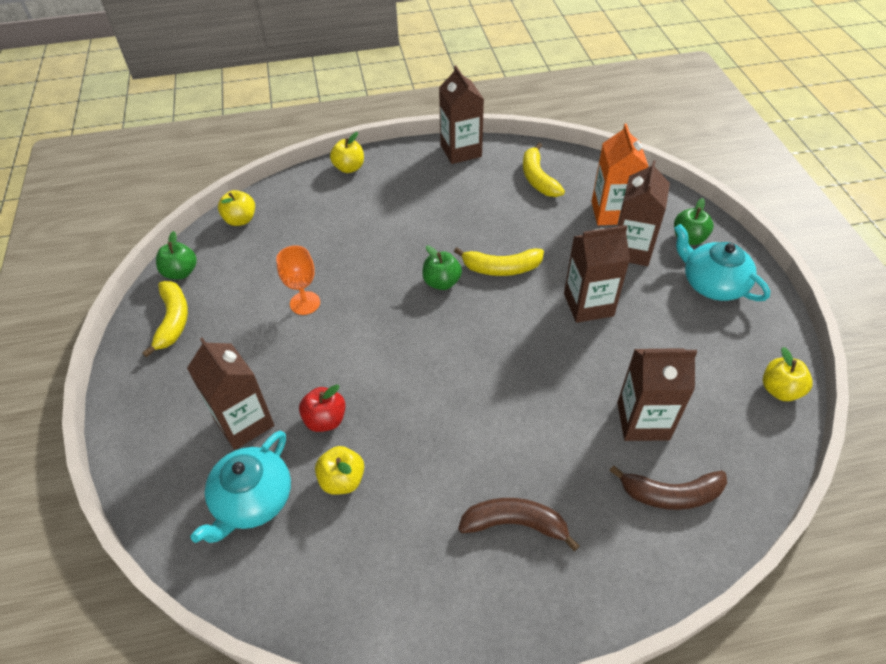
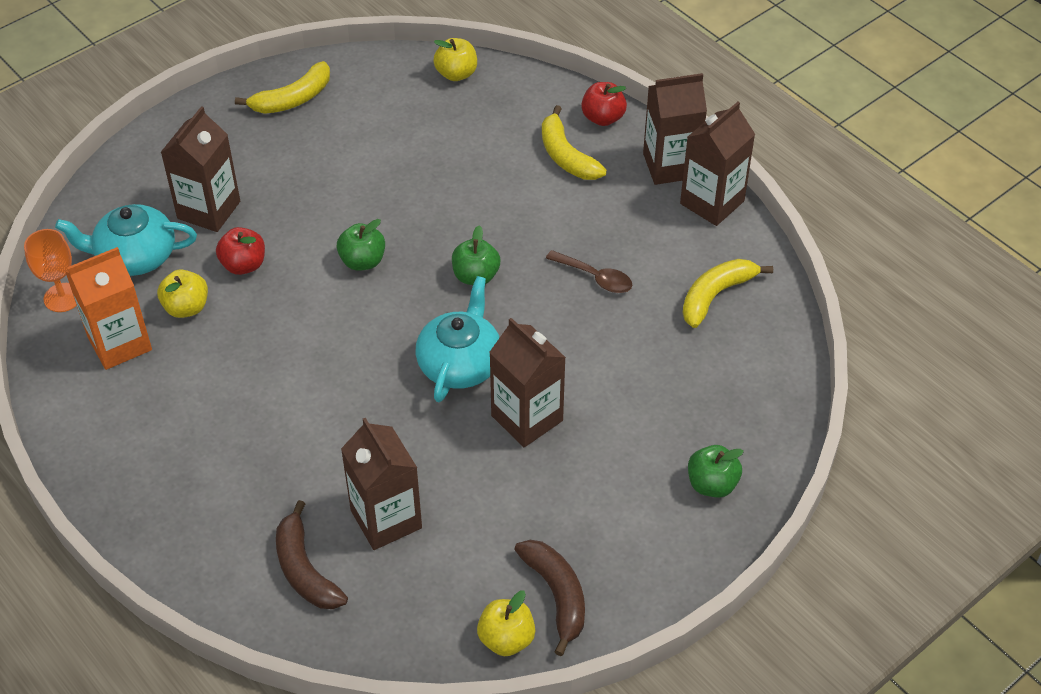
camera: 60 degrees right, 0 degrees up
green apple [156,231,197,279] -> green apple moved to [336,219,385,271]
orange goblet [276,245,320,315] -> orange goblet moved to [24,229,77,312]
yellow apple [330,132,364,173] -> red apple [581,82,627,126]
yellow banana [454,247,544,276] -> yellow banana moved to [542,105,607,180]
brown banana [458,498,580,551] -> brown banana moved to [514,540,585,656]
orange carton [591,124,648,225] -> orange carton moved to [65,247,152,370]
brown carton [617,160,670,266] -> brown carton moved to [643,73,707,185]
turquoise teapot [674,224,770,301] -> turquoise teapot moved to [416,276,500,402]
none -> brown spoon [546,250,632,293]

